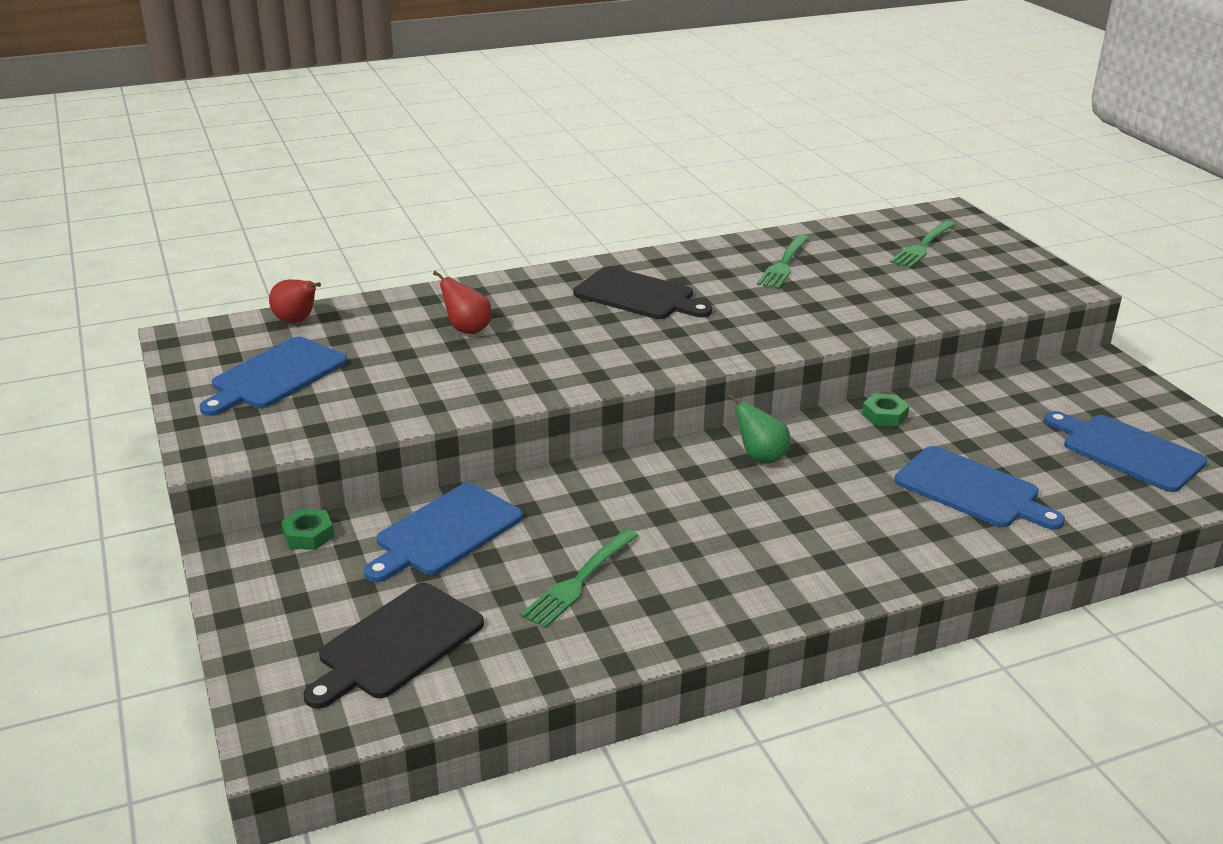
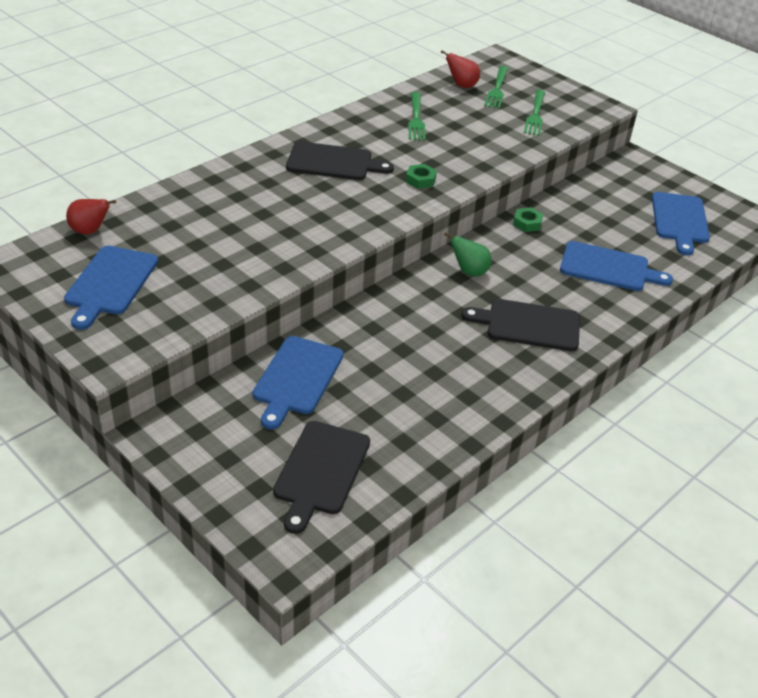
camera: 25 degrees left, 10 degrees up
green nut [281,509,334,550] -> green nut moved to [406,164,437,189]
red pear [433,271,492,334] -> red pear moved to [441,50,480,88]
green fork [520,529,639,628] -> green fork moved to [524,90,545,136]
blue cutting board [1044,411,1207,492] -> blue cutting board turned 105 degrees counterclockwise [652,192,710,255]
none -> black cutting board [461,299,580,351]

